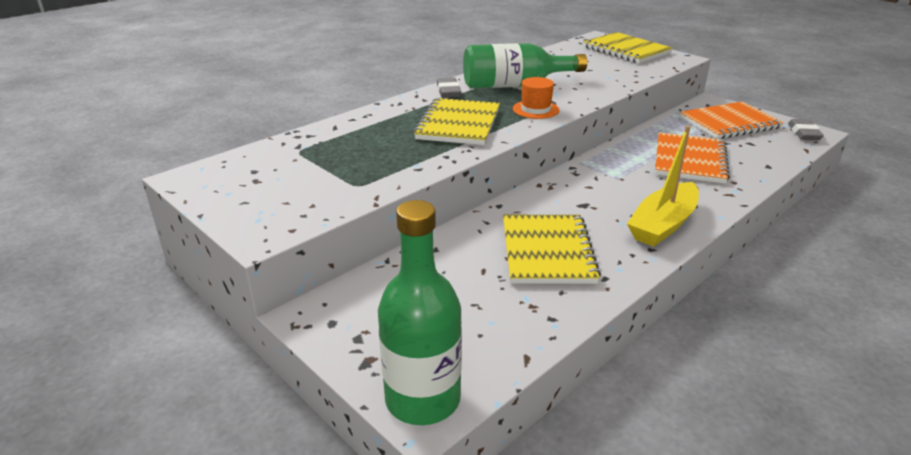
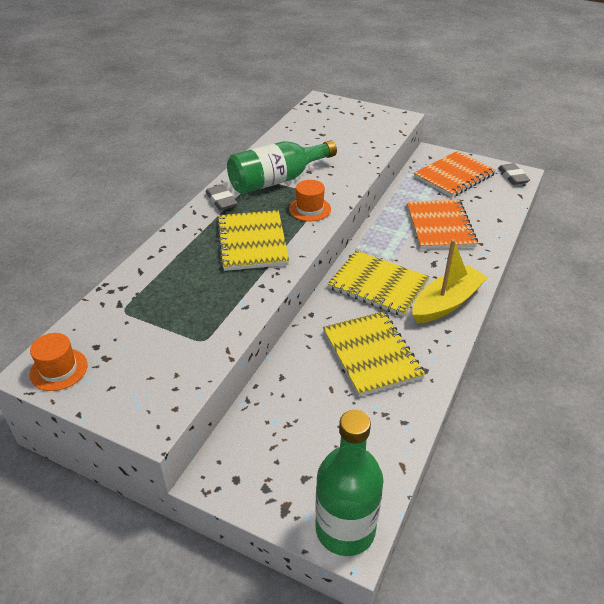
camera: 20 degrees left, 10 degrees up
yellow notebook [583,32,673,63] -> yellow notebook moved to [328,251,430,317]
yellow boat [627,126,699,247] -> yellow boat turned 150 degrees counterclockwise [412,239,488,323]
none -> orange hat [30,333,88,391]

